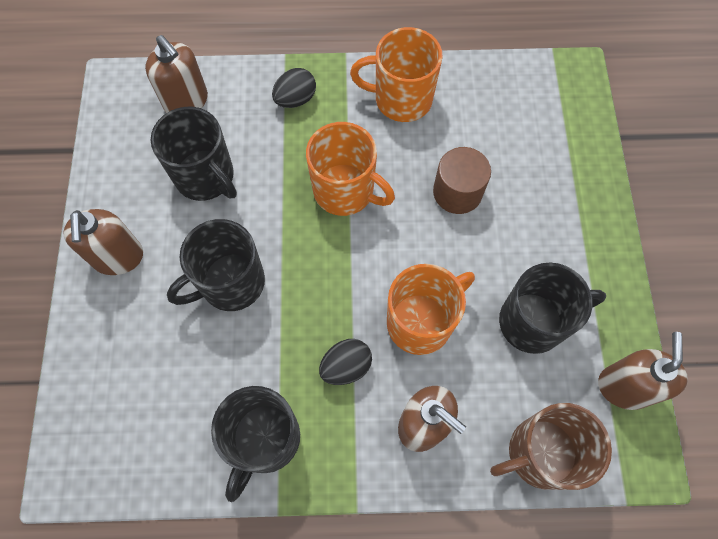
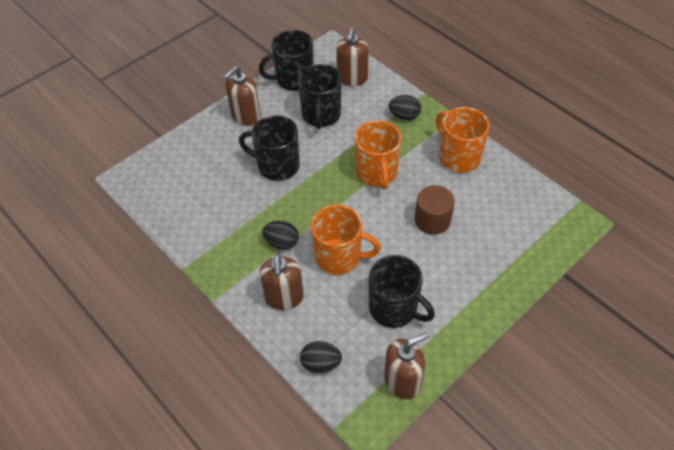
camera: 50 degrees right, 15 degrees down
black mug [211,386,300,502] -> black mug moved to [259,30,314,91]
brown mug [490,403,612,490] -> black egg [300,341,342,373]

